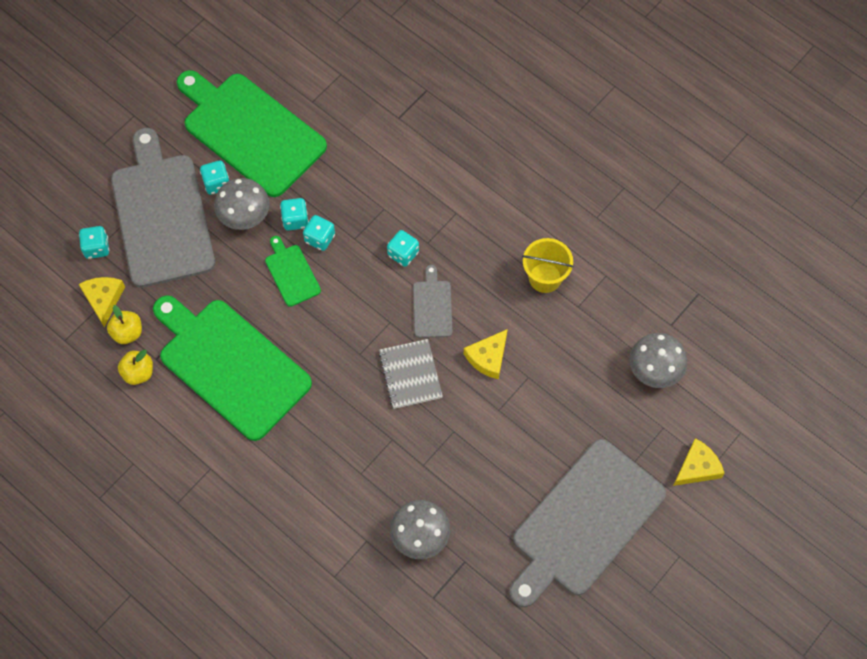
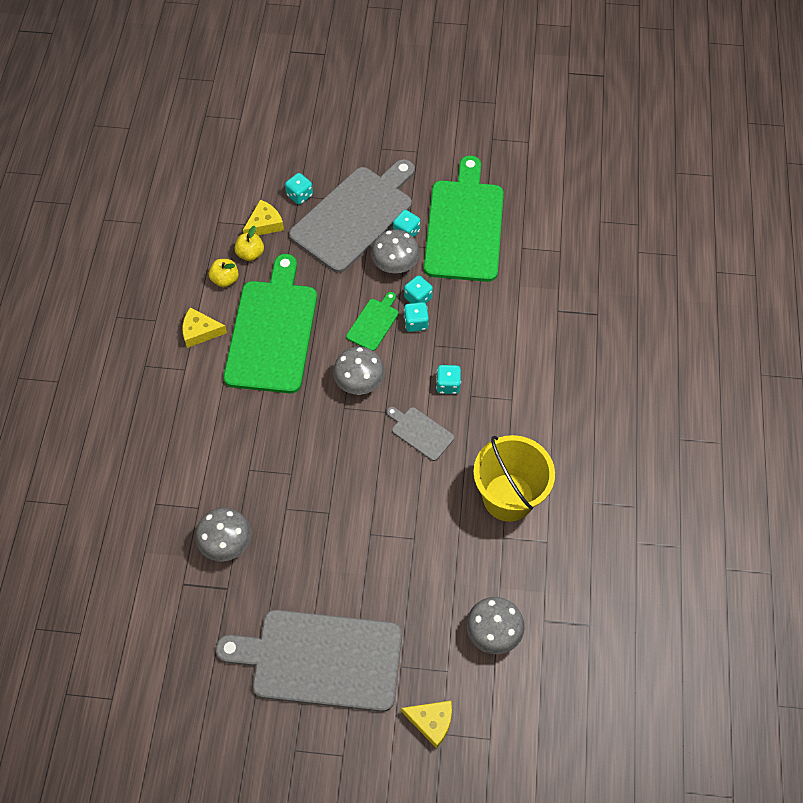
camera: 55 degrees right, 5 degrees down
grey notebook [378,339,443,409] -> none
grey cutting board [413,265,453,338] -> grey cutting board turned 105 degrees counterclockwise [387,407,454,461]
yellow cheese [464,329,508,379] -> yellow cheese moved to [182,307,227,348]
yellow bucket [522,238,574,293] -> yellow bucket [473,435,555,522], size x1.62
none -> grey mushroom [333,347,385,395]

